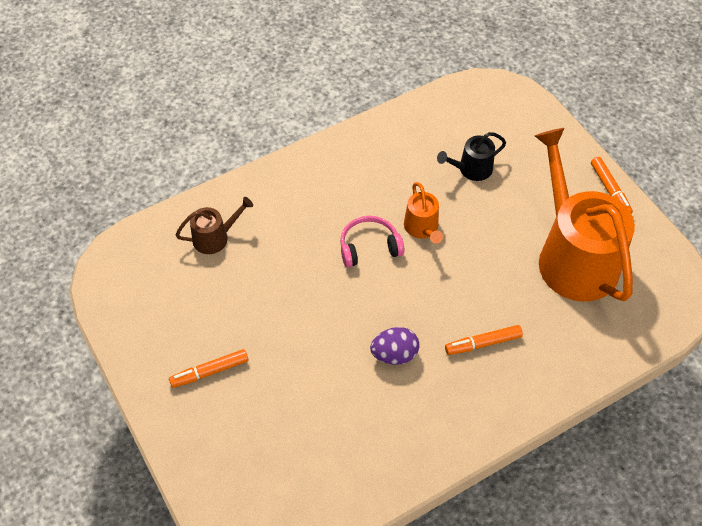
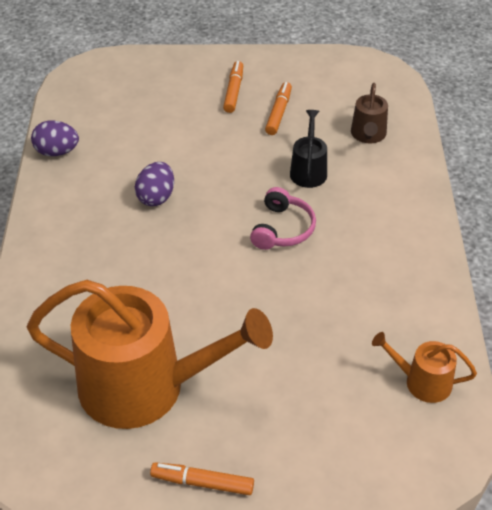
camera: 120 degrees right, 10 degrees down
orange watering can [404,182,443,244] -> orange watering can moved to [372,332,477,403]
black watering can [437,132,506,181] -> black watering can moved to [290,110,327,188]
orange marker [445,325,523,355] -> orange marker moved to [265,82,292,135]
none -> purple egg [31,121,79,156]

